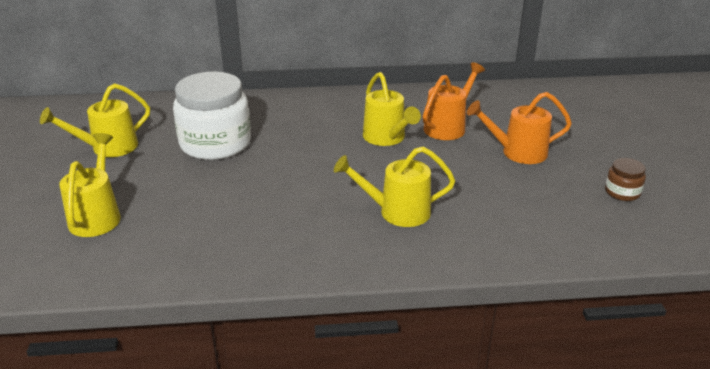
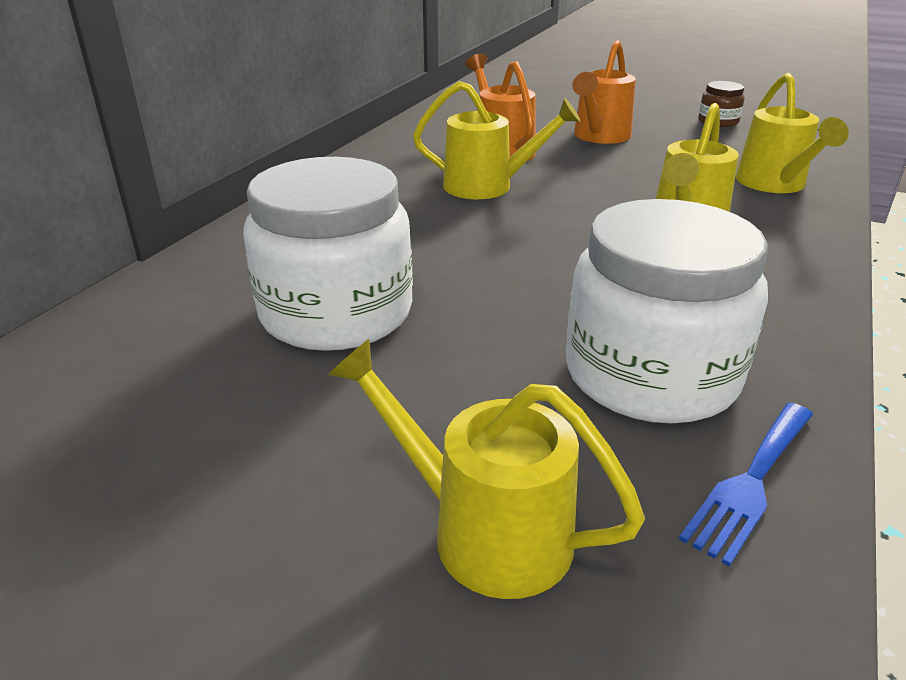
camera: 60 degrees left, 0 degrees up
yellow watering can [40,83,150,157] -> yellow watering can moved to [736,73,849,193]
none -> white jar [566,199,768,423]
none -> blue fork [679,403,813,567]

